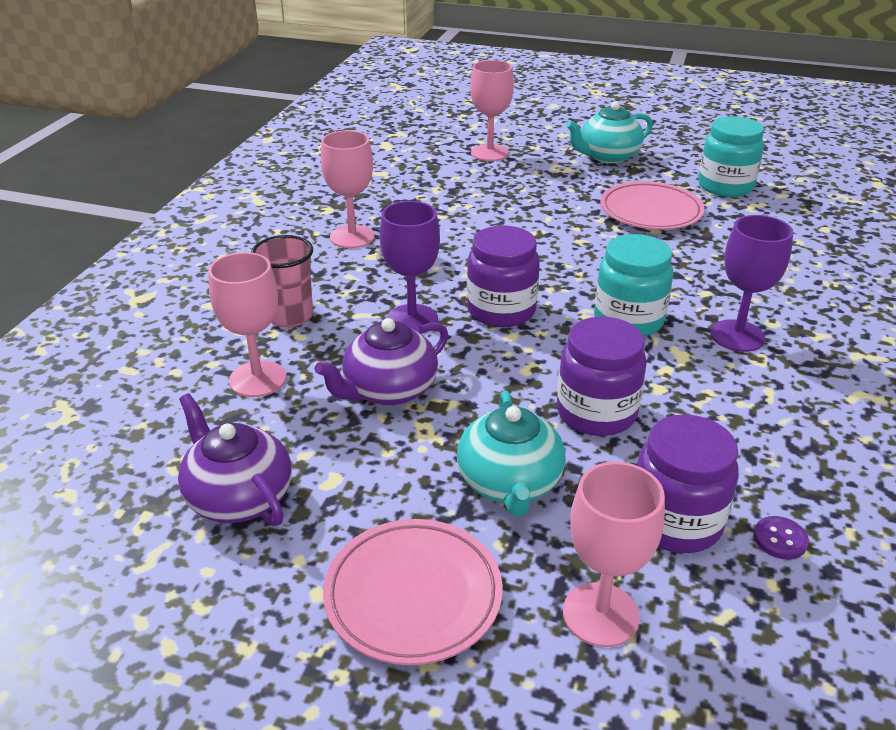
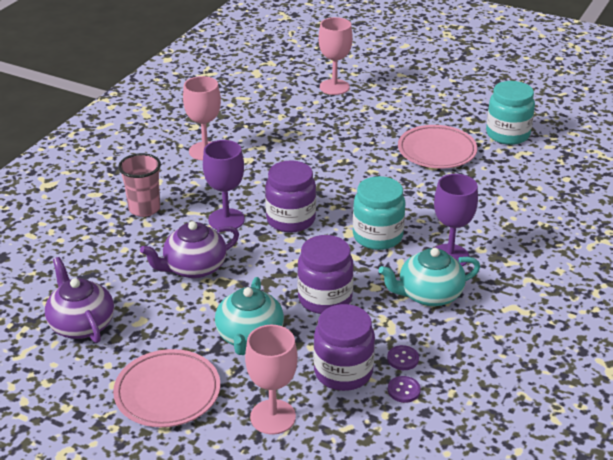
camera: 10 degrees right, 0 degrees up
pink goblet [208,252,286,397] -> none
turquoise teapot [566,101,653,163] -> turquoise teapot moved to [379,248,480,306]
none -> purple button [387,345,419,370]

